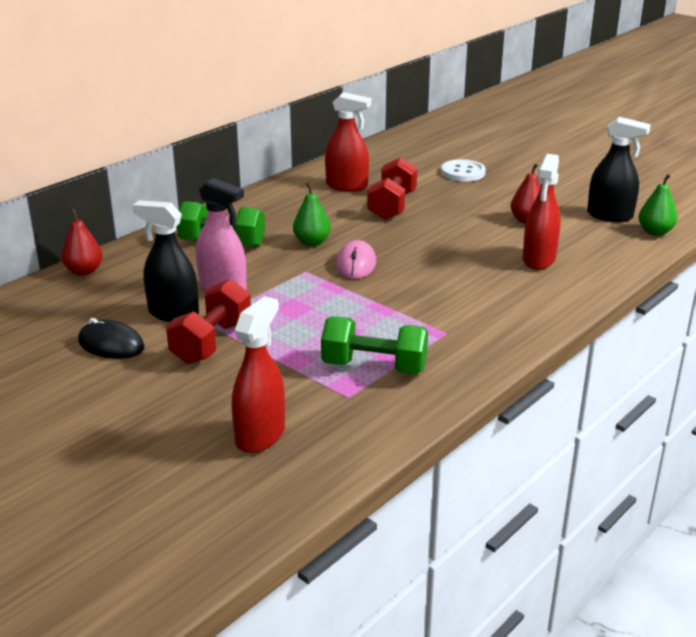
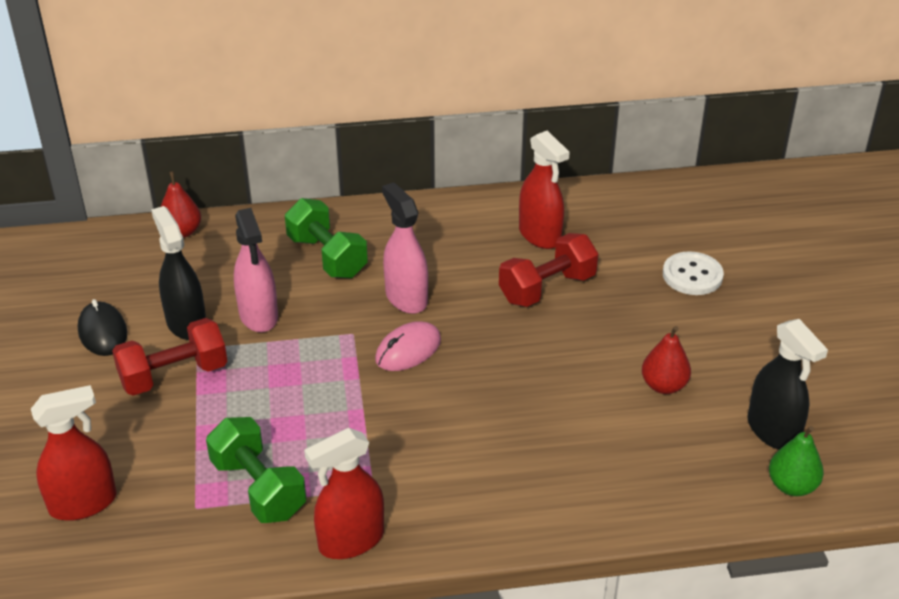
camera: 40 degrees right, 10 degrees up
green pear [293,182,331,246] -> pink spray bottle [382,182,428,314]
red spray bottle [523,154,561,270] -> red spray bottle moved to [304,428,384,559]

